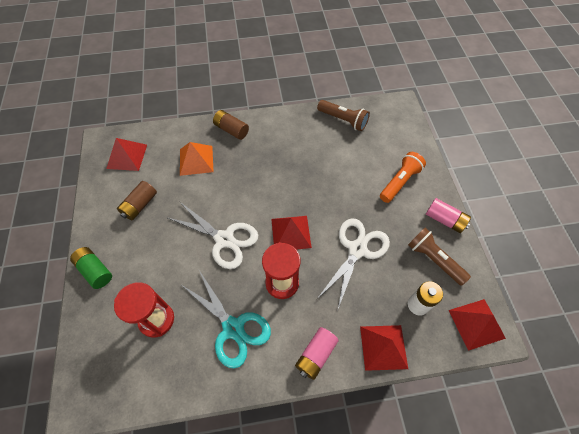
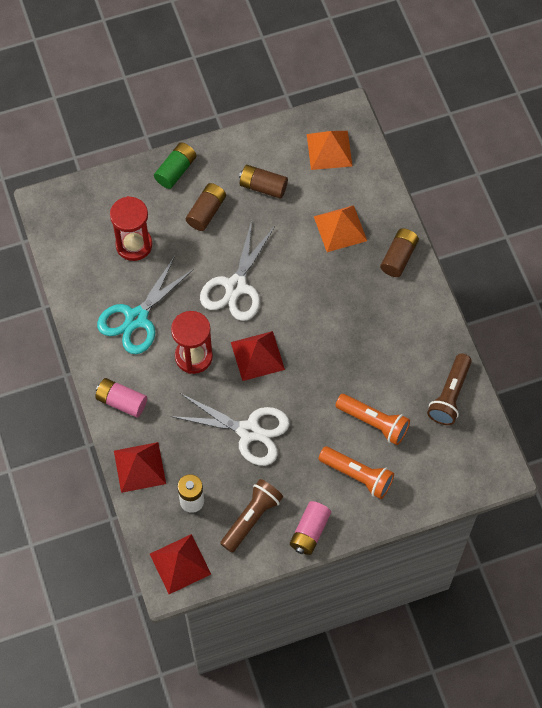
camera: 80 degrees right, 5 degrees up
red pyramid [106,138,147,171] -> orange pyramid [307,131,352,170]
none -> brown battery [186,183,226,231]
none -> orange flashlight [335,394,410,445]

